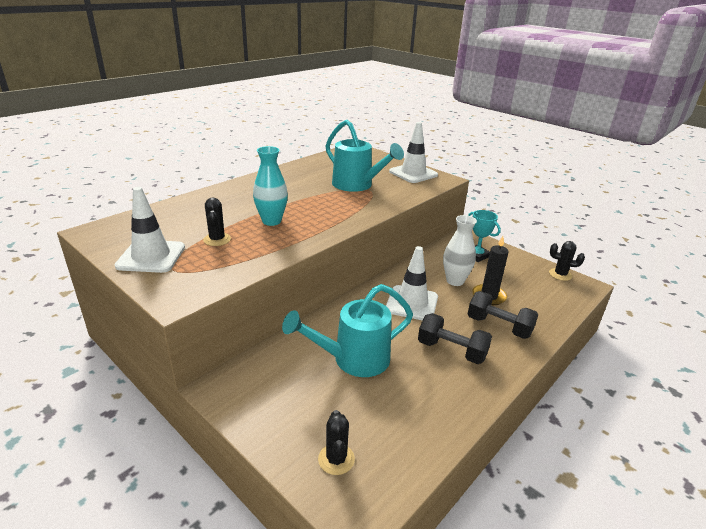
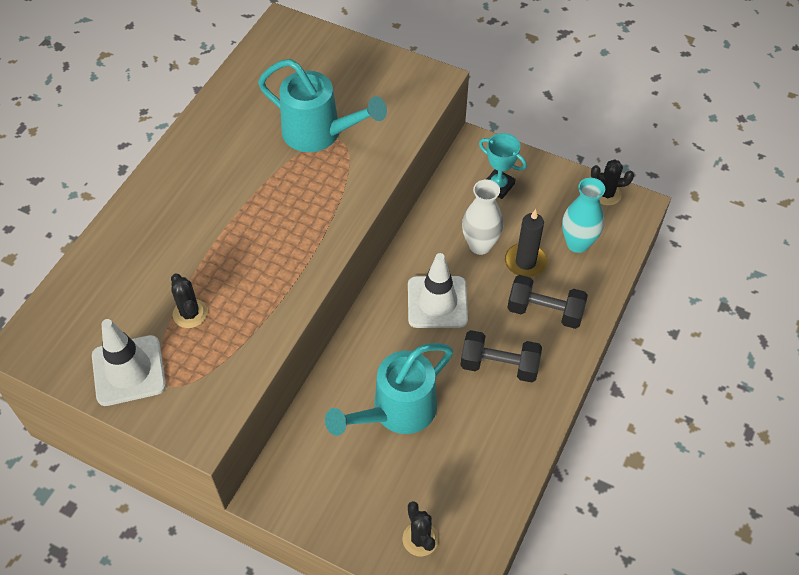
camera: 15 degrees left, 25 degrees up
turquoise vase [253,146,288,226] -> turquoise vase moved to [562,178,605,253]
white traffic cone [389,122,438,183] -> none

